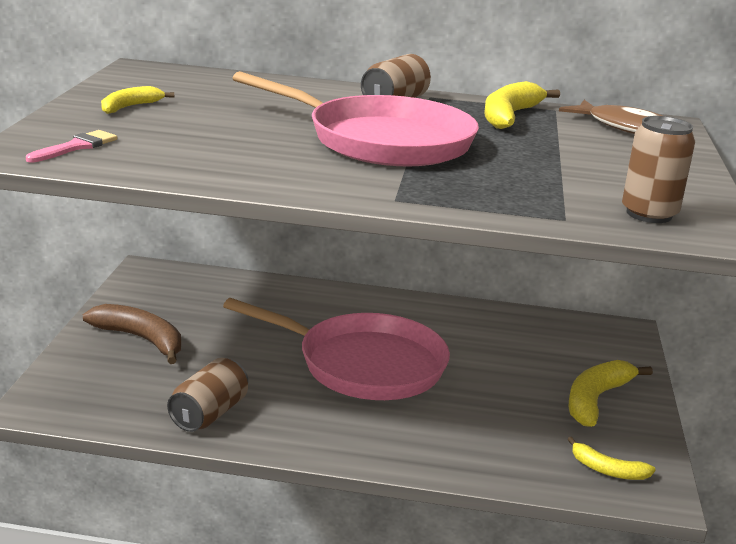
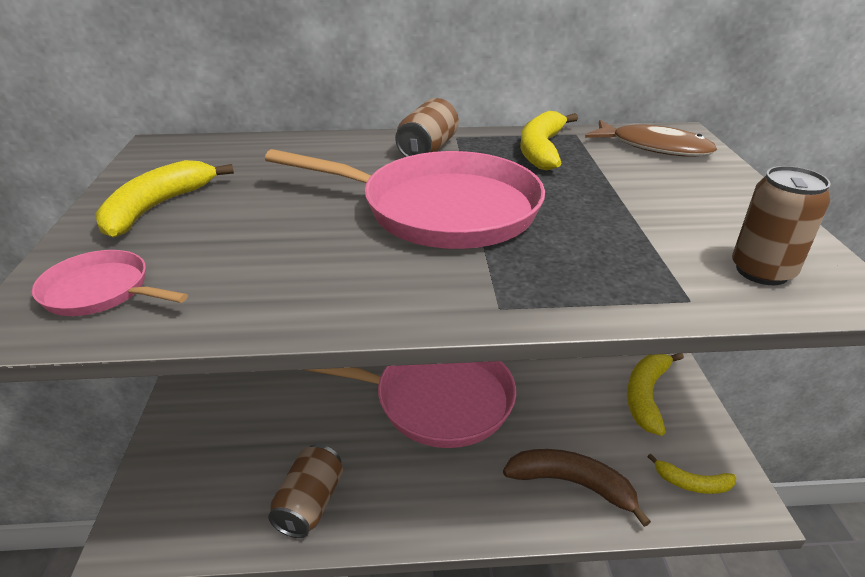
camera: 10 degrees left, 10 degrees up
pink brush [26,130,117,163] -> pink pan [32,250,188,316]
brown banana [83,304,181,364] -> brown banana moved to [503,449,651,527]
yellow banana [101,86,174,114] -> yellow banana [95,160,234,238], size x1.68

